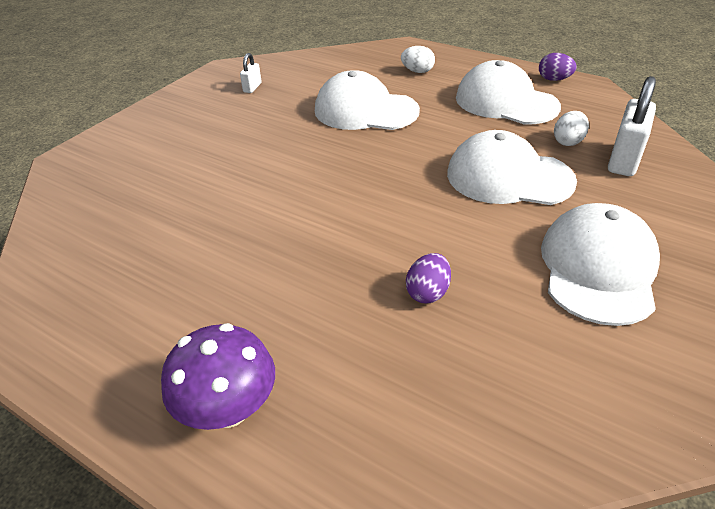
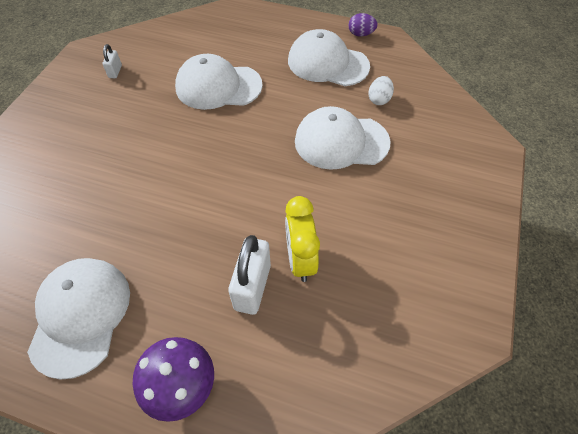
camera: 15 degrees left, 15 degrees up
white egg [401,46,435,73] -> none
purple egg [406,253,451,303] -> yellow clock [285,196,320,282]
white cap [541,203,660,326] -> white cap moved to [27,258,130,380]
white padlock [608,76,656,176] -> white padlock moved to [228,235,271,315]

